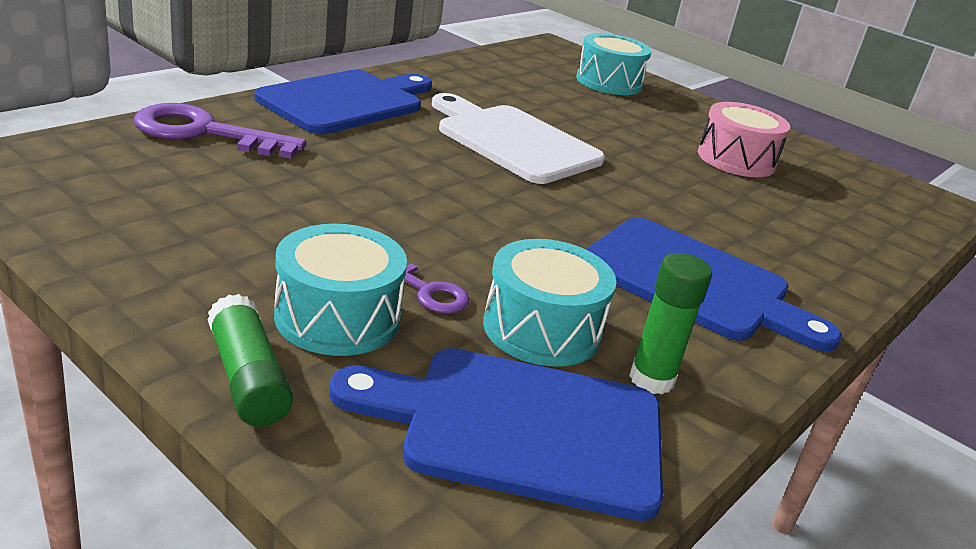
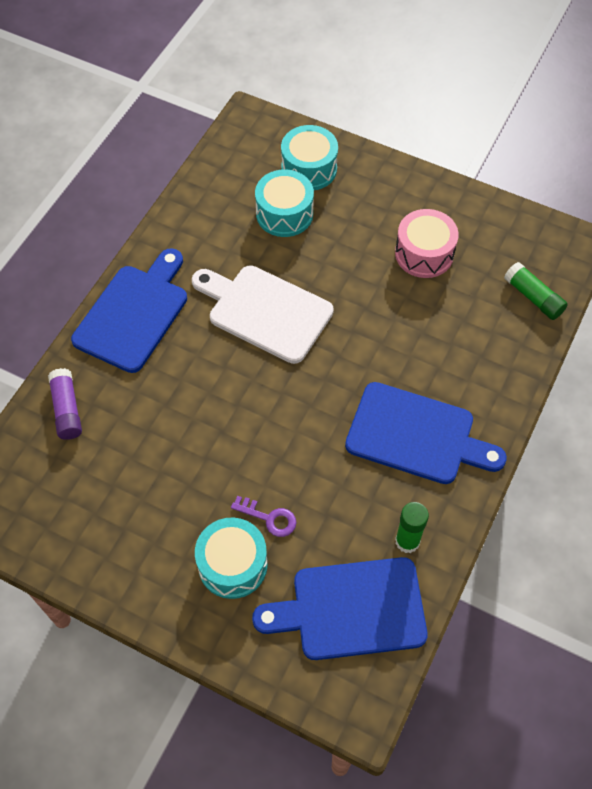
camera: 10 degrees left, 30 degrees up
purple key [134,103,306,159] -> purple glue stick [48,368,82,440]
green glue stick [208,294,293,426] -> green glue stick moved to [504,262,568,320]
turquoise drum [483,239,617,367] -> turquoise drum moved to [255,169,314,237]

